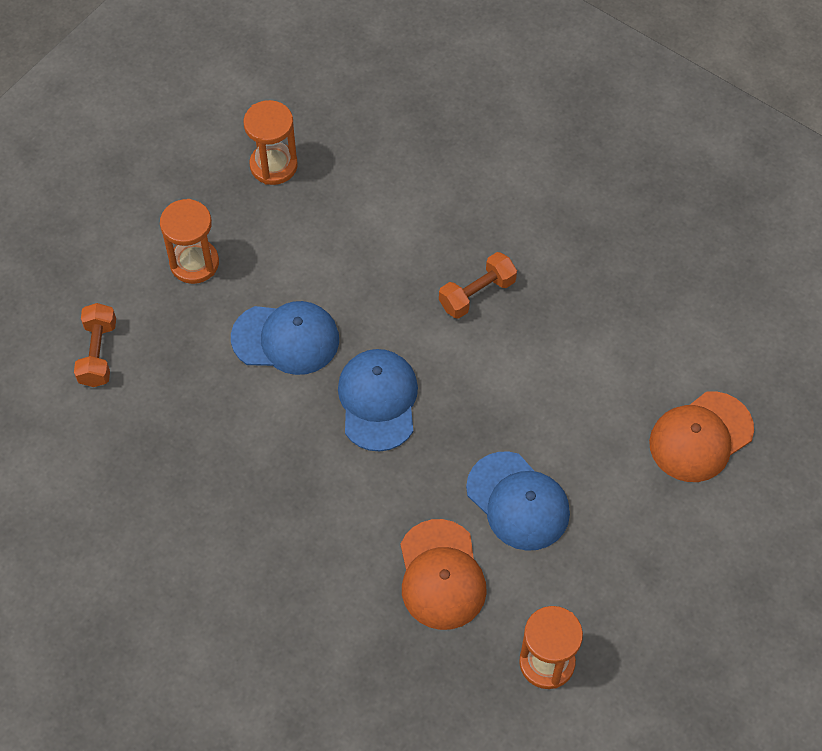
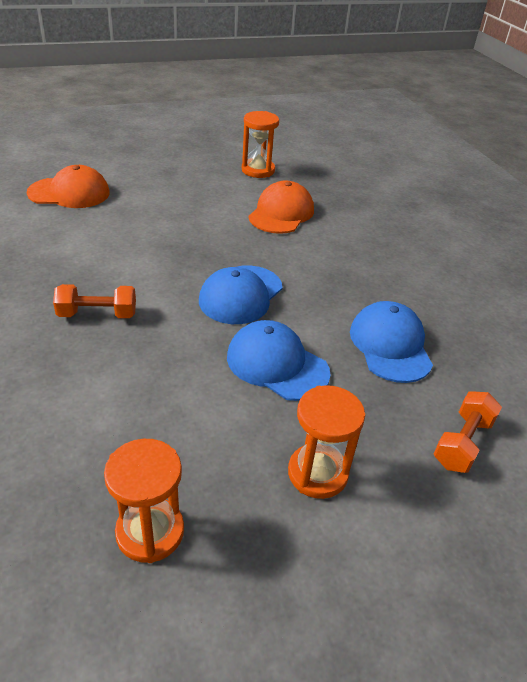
camera: 150 degrees left, 20 degrees down
blue cap [466,451,570,551] -> blue cap moved to [350,301,433,383]

